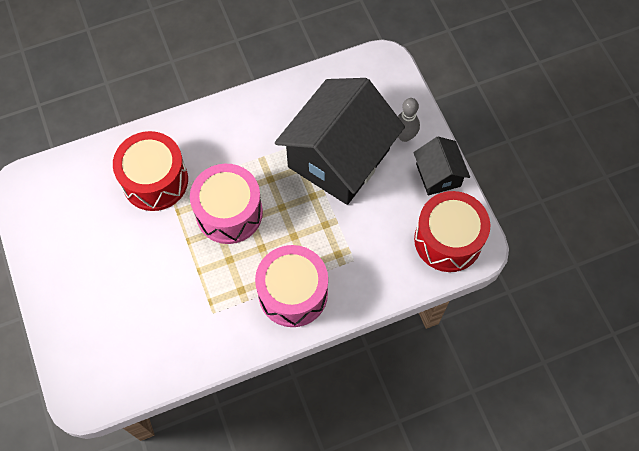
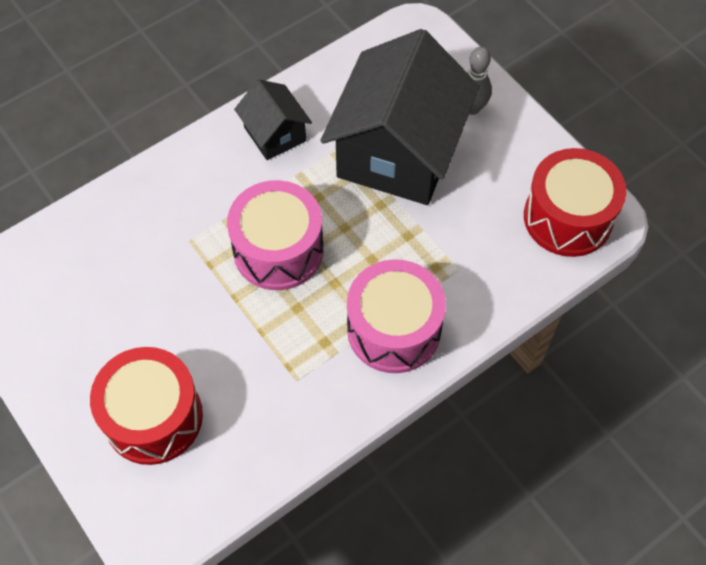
camera: 15 degrees left, 5 degrees down
red drum [113,131,188,211] -> red drum moved to [90,347,203,465]
black house [413,137,470,195] -> black house moved to [234,79,312,160]

